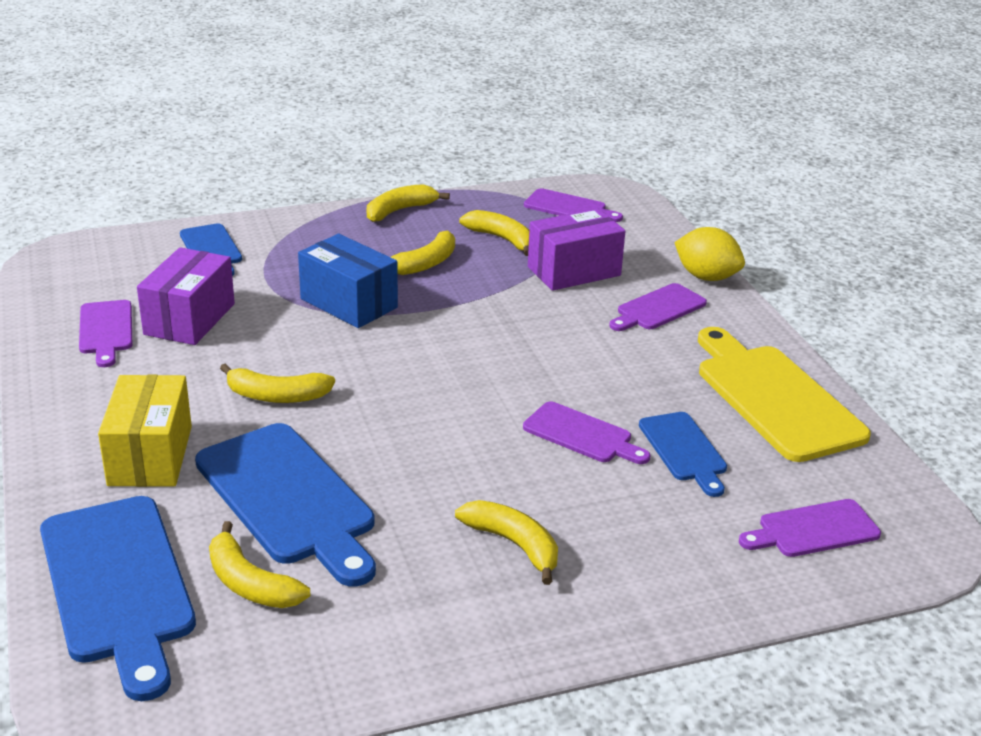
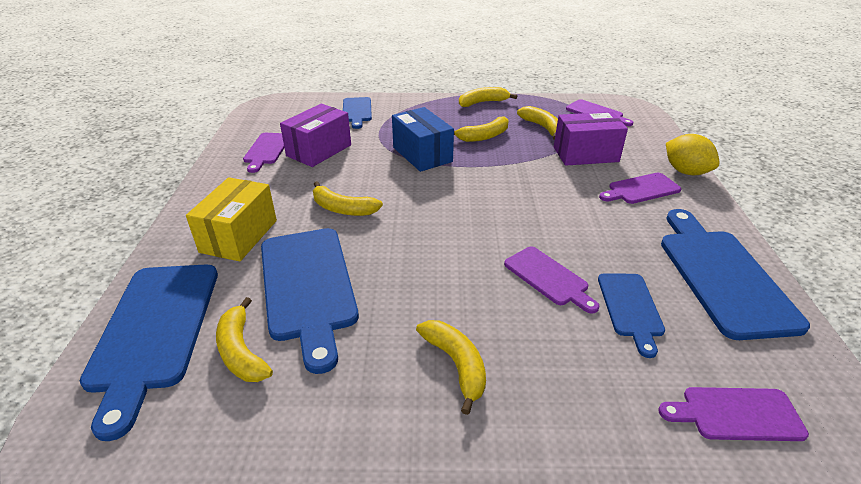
camera: 20 degrees right, 5 degrees up
yellow cutting board [698,327,871,462] -> blue cutting board [661,209,810,340]

